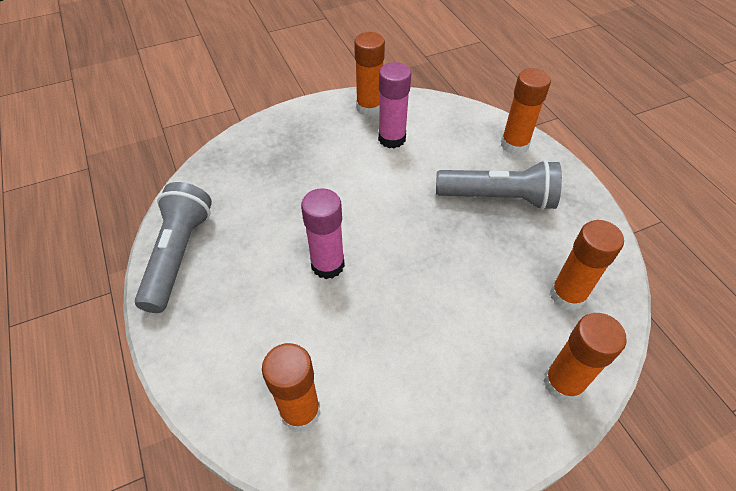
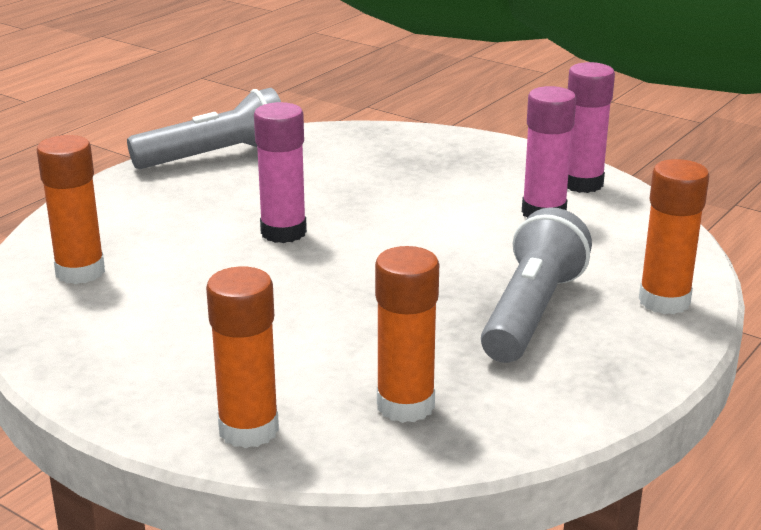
camera: 60 degrees right, 25 degrees down
orange glue stick [354,32,385,116] -> pink glue stick [567,62,615,193]
grey flashlight [436,160,562,210] -> grey flashlight turned 135 degrees counterclockwise [481,207,592,363]

